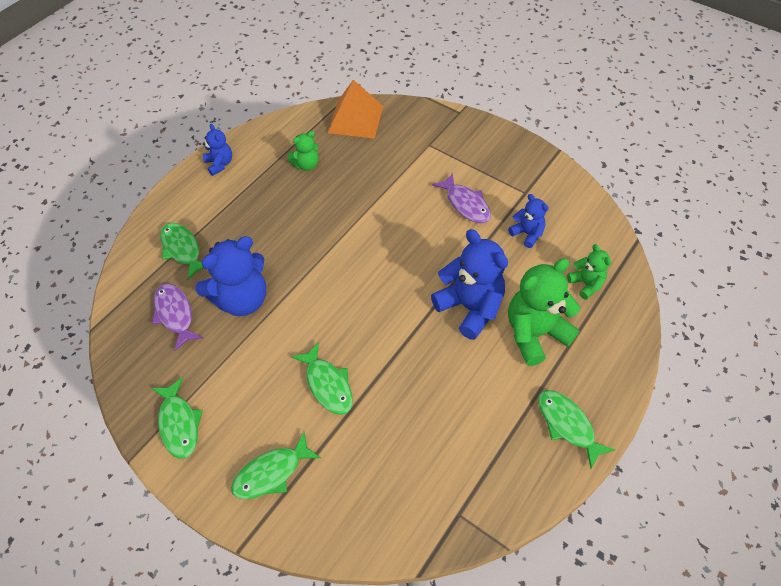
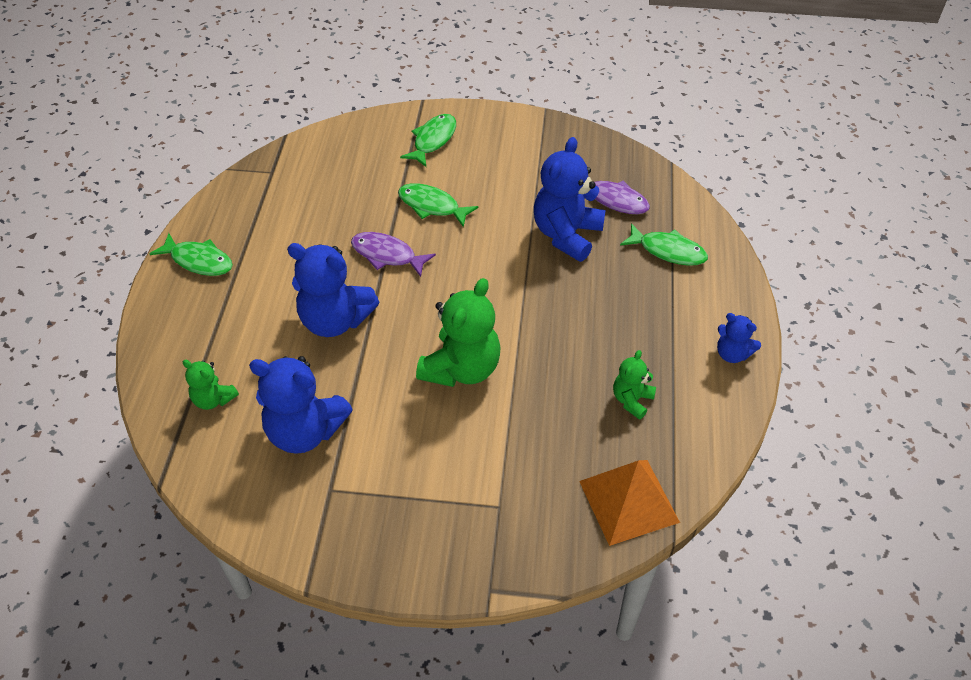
camera: 150 degrees right, 5 degrees down
green fish [151,377,203,459] -> none
purple fish [432,173,491,223] -> purple fish moved to [351,232,436,277]
blue teddy bear [508,194,549,248] -> blue teddy bear [249,356,353,454], size x1.90
green teddy bear [508,258,580,366] -> green teddy bear moved to [416,278,500,387]

